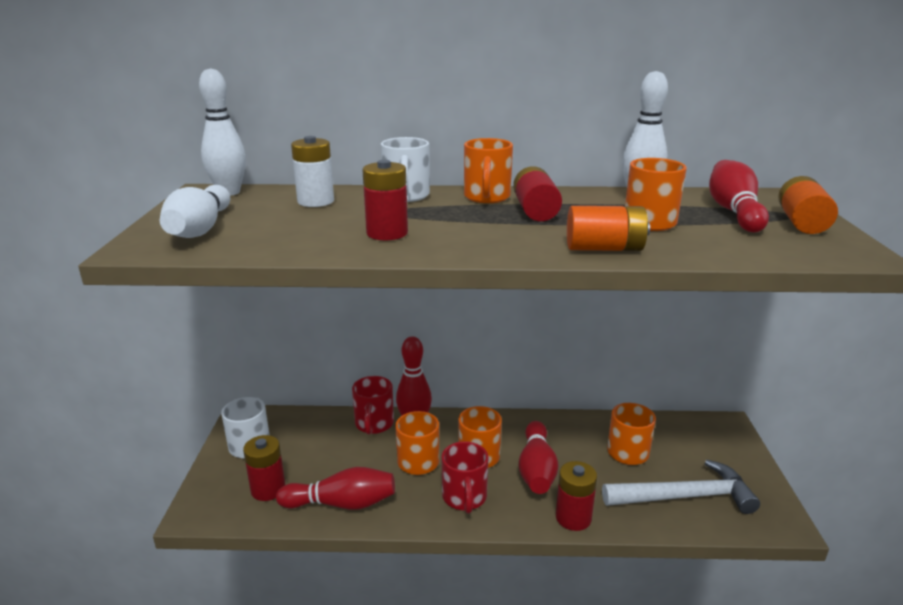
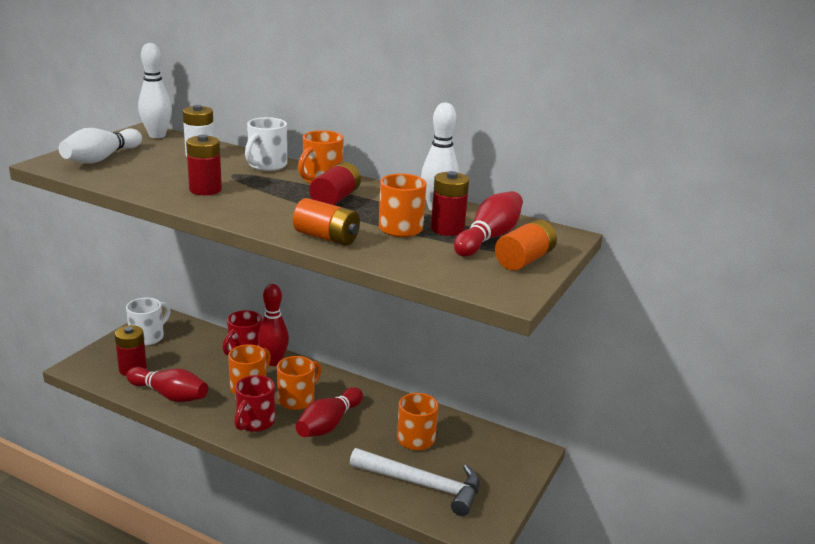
camera: 25 degrees right, 0 degrees up
red battery [556,461,597,531] -> red battery moved to [431,171,469,236]

